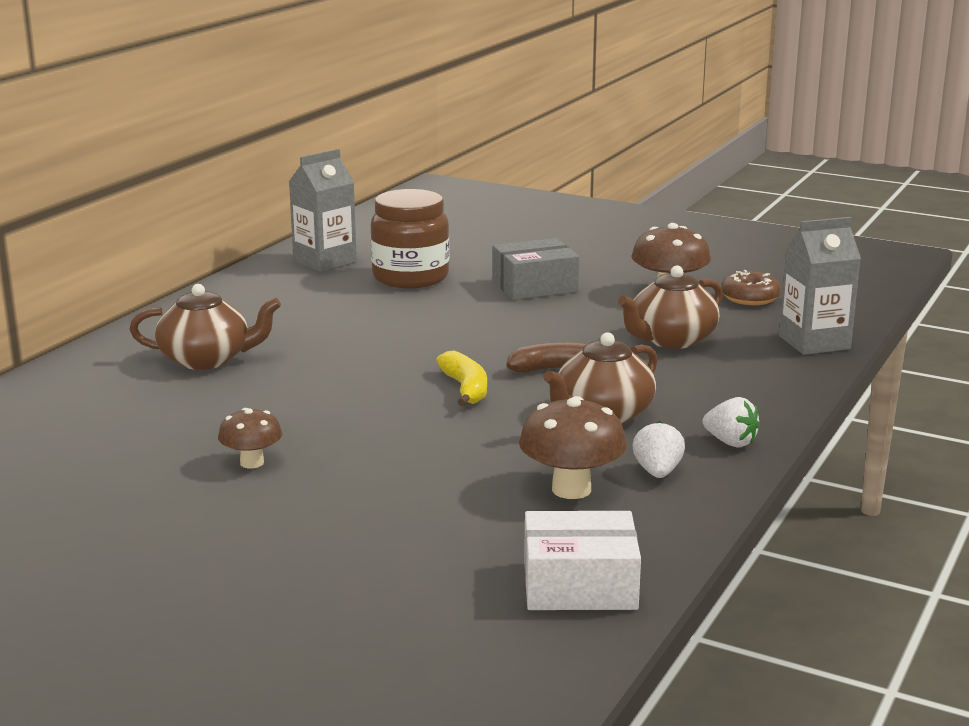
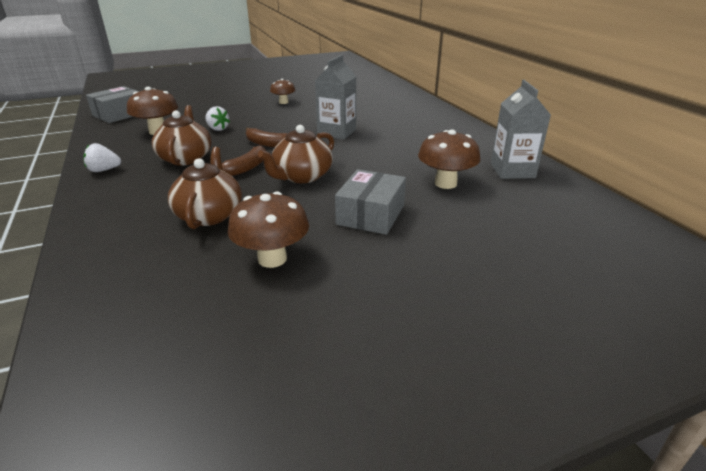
camera: 130 degrees right, 10 degrees up
brown teapot [130,284,281,370] -> brown teapot moved to [258,125,334,183]
brown jar [370,189,450,288] -> brown mushroom [418,129,480,189]
yellow banana [436,350,487,406] -> brown banana [246,128,288,148]
white box [524,511,641,610] -> grey box [86,86,139,123]
white strawberry [632,421,685,478] -> white strawberry moved to [205,106,230,131]
brown donut [721,270,781,305] -> none
grey carton [779,217,861,355] -> grey carton moved to [315,55,356,140]

